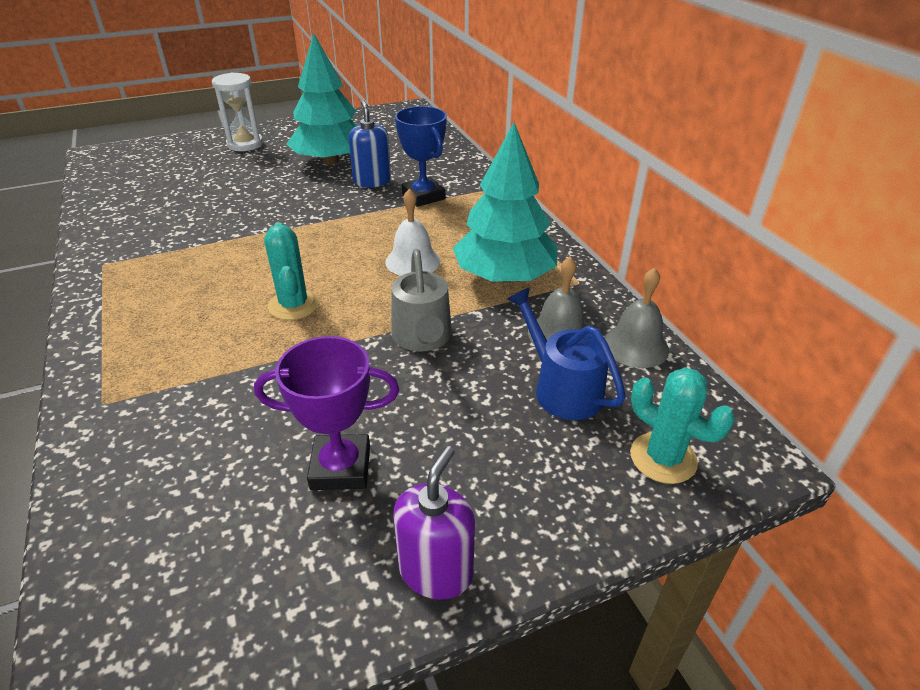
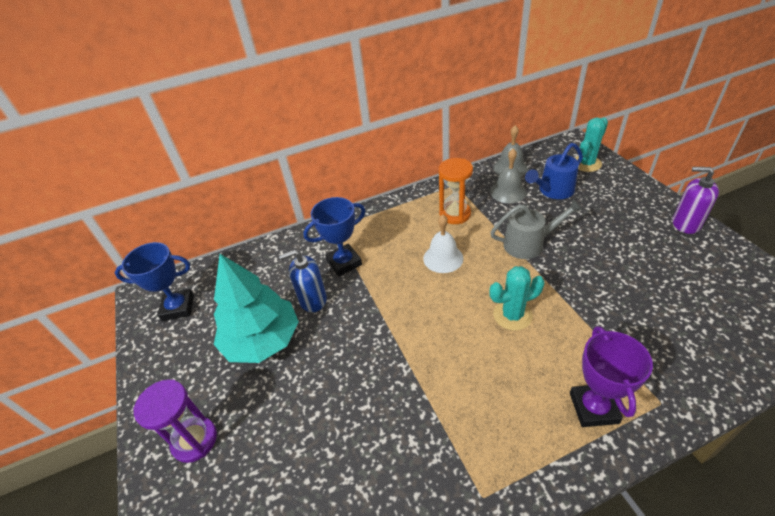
camera: 85 degrees left, 5 degrees up
white hourglass [212,72,263,151] -> purple hourglass [133,380,217,463]
purple trophy [254,336,399,490] -> purple trophy moved to [570,326,653,427]
turquoise tree [453,123,558,283] -> orange hourglass [439,158,473,224]
none -> blue trophy [115,242,194,321]

